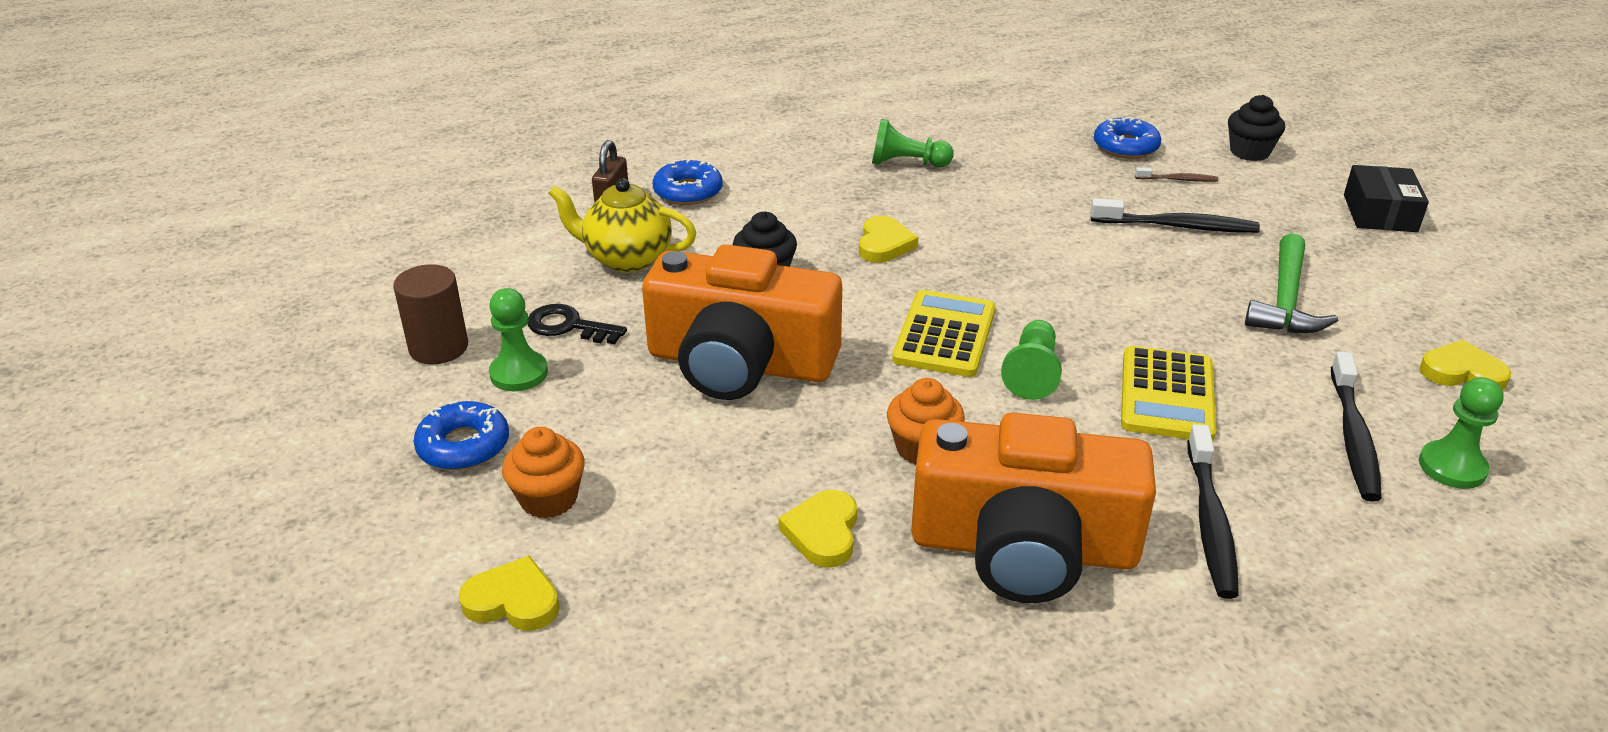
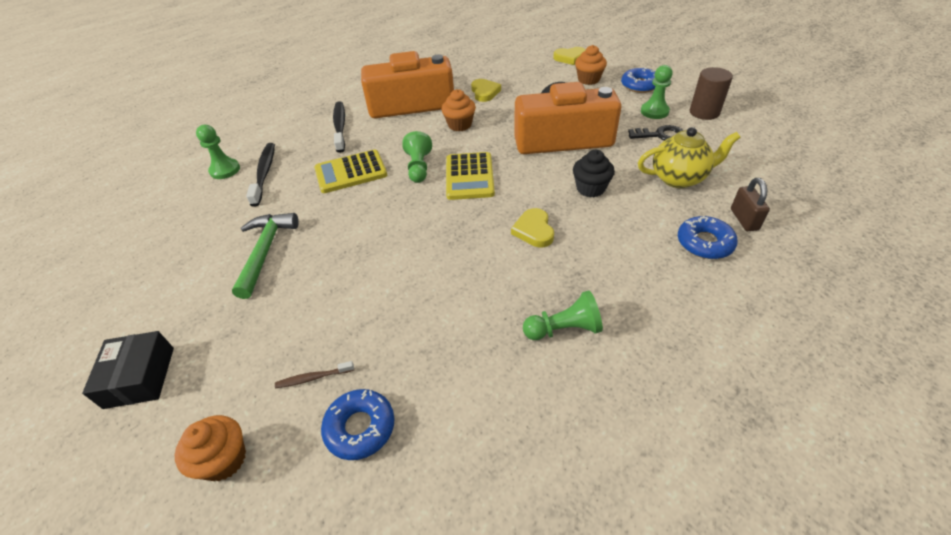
camera: 165 degrees right, 10 degrees up
black toothbrush [1091,198,1260,233] -> none
yellow calculator [1121,346,1217,441] -> yellow calculator turned 105 degrees counterclockwise [314,150,387,193]
black cupcake [1228,95,1285,161] -> orange cupcake [175,415,246,481]
yellow heart [1419,340,1511,391] -> none

